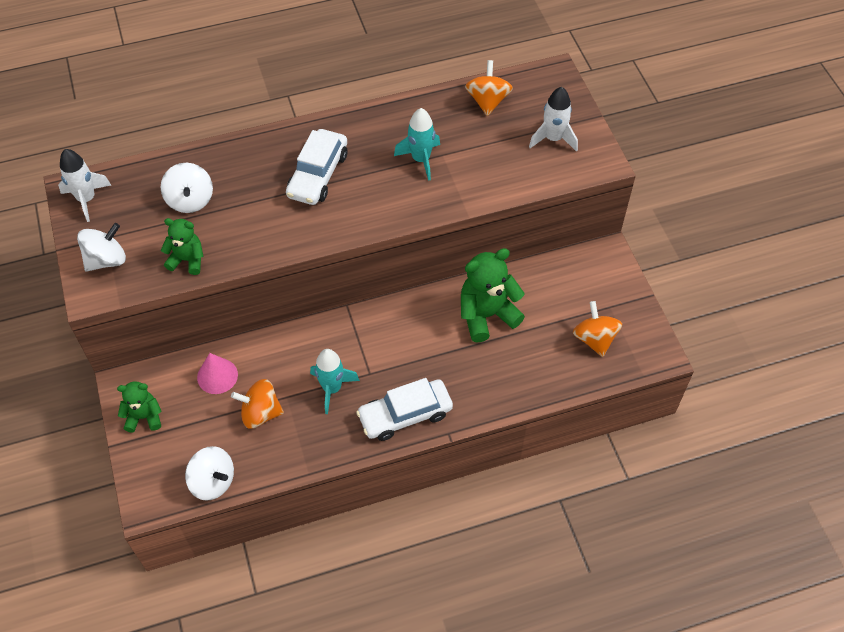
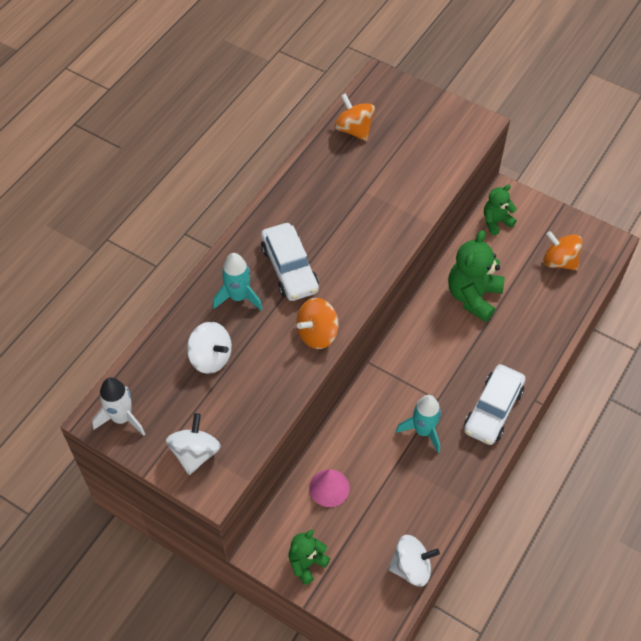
camera: 40 degrees left, 0 degrees up
green teddy bear [161,218,204,275] -> green teddy bear moved to [484,185,517,235]
orange spinning top [231,379,284,429] -> orange spinning top moved to [296,298,339,349]
turquoise rocket [394,108,440,181] -> turquoise rocket moved to [213,253,262,311]
white rocket [529,87,578,152] -> none

